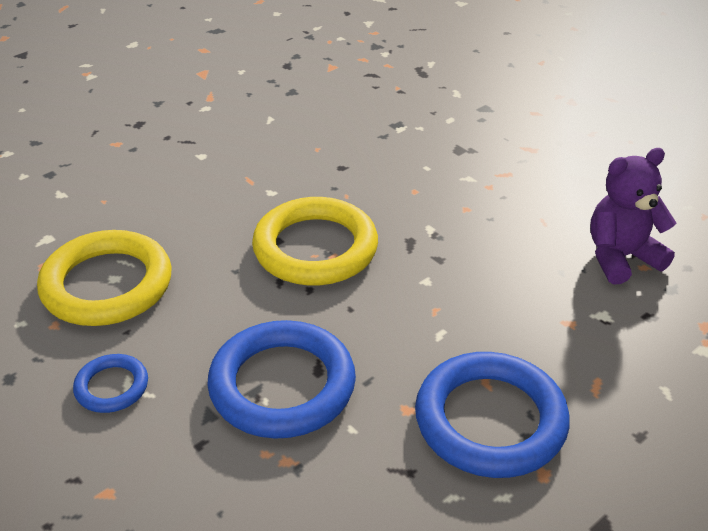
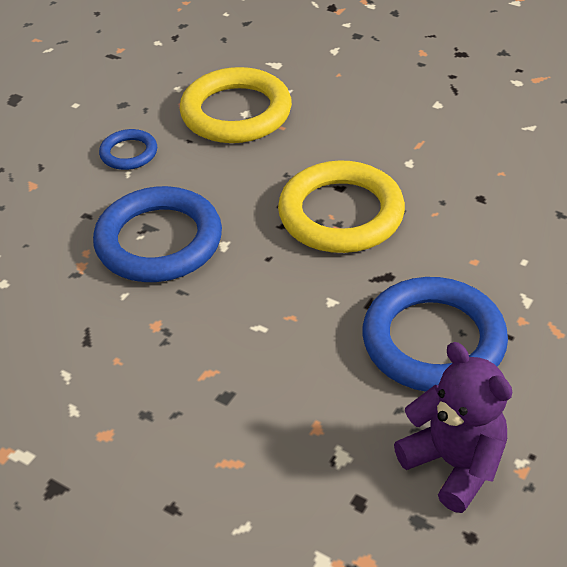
camera: 75 degrees right, 5 degrees up
blue ring [415,352,570,478] -> blue ring moved to [362,277,508,392]

